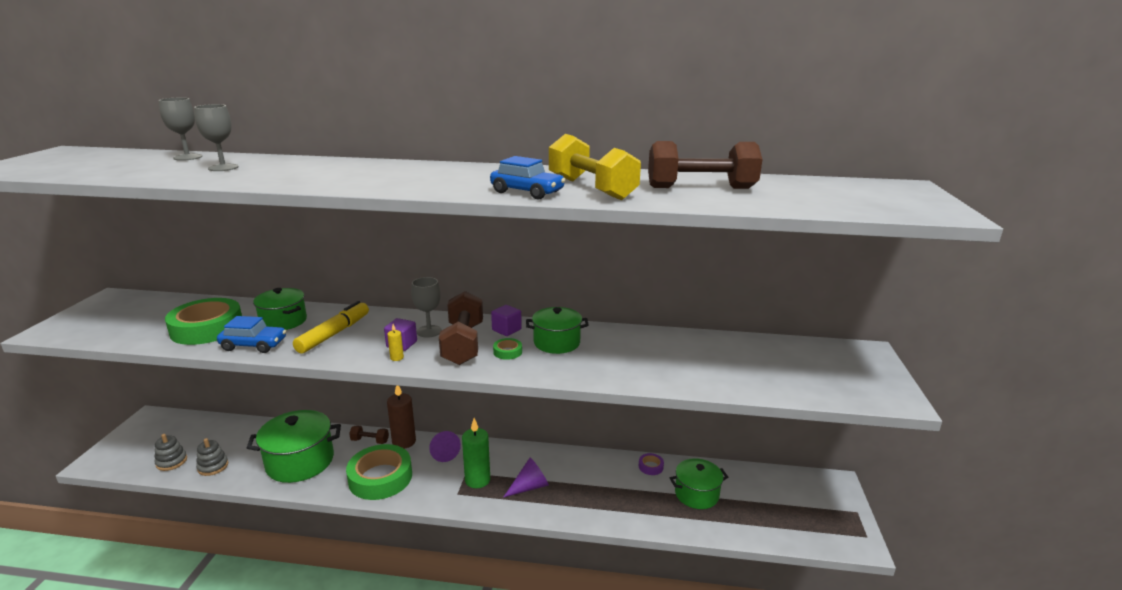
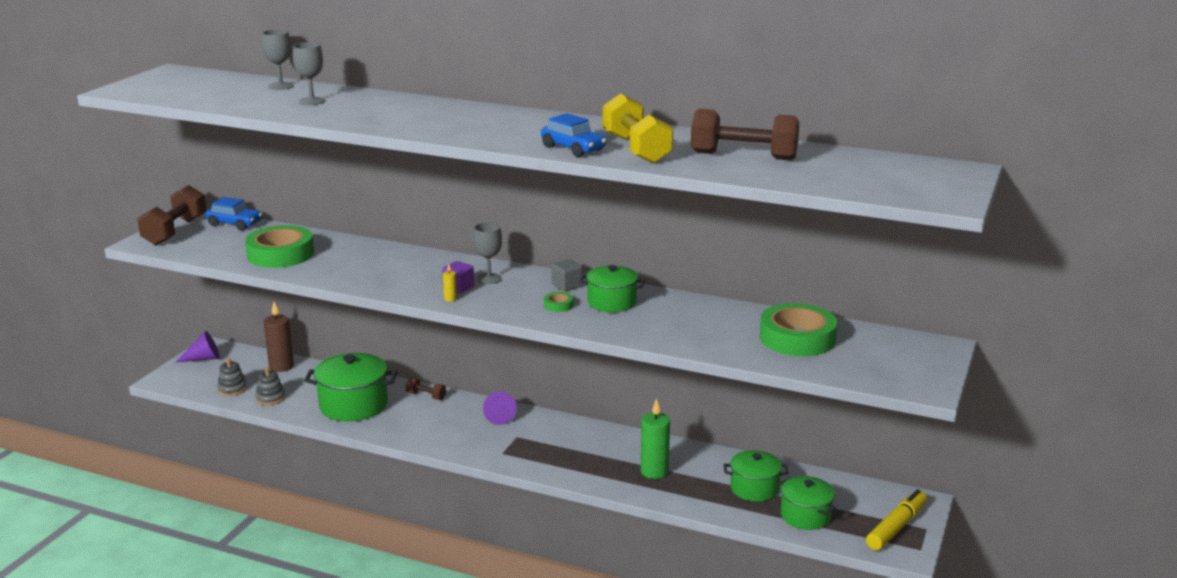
camera: 15 degrees right, 0 degrees up
blue car [217,316,286,353] -> blue car moved to [205,197,262,230]
green pot [253,288,307,330] -> green pot moved to [780,476,836,530]
yellow marker [293,301,369,354] -> yellow marker moved to [866,489,927,550]
green tape [346,444,412,500] -> green tape moved to [760,303,837,356]
brown candle [387,386,416,449] -> brown candle moved to [264,302,294,372]
brown dumbbell [439,291,483,365] -> brown dumbbell moved to [137,185,206,246]
green candle [462,418,490,488] -> green candle moved to [640,398,670,479]
purple cube [491,305,522,336] -> grey cube [551,259,582,291]
purple cone [503,458,549,498] -> purple cone moved to [175,331,220,362]
purple tape [639,453,664,475] -> none

